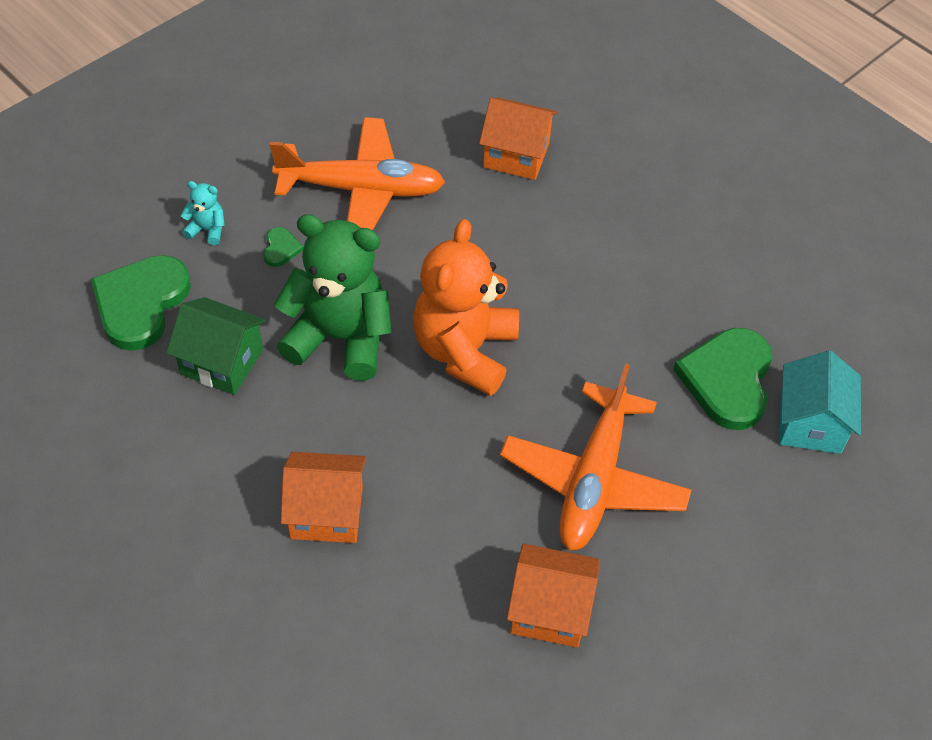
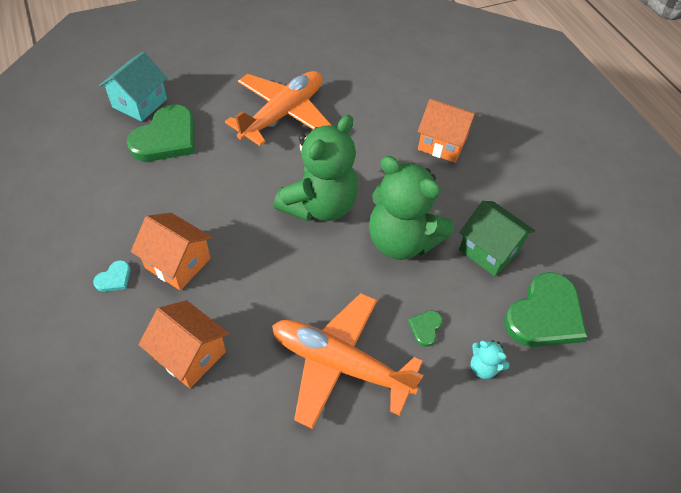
camera: 160 degrees left, 0 degrees up
orange teddy bear [413,219,519,396] -> green teddy bear [274,114,358,221]
orange house [507,544,600,648] -> orange house moved to [131,213,212,290]
none -> turquoise heart [93,260,130,292]

